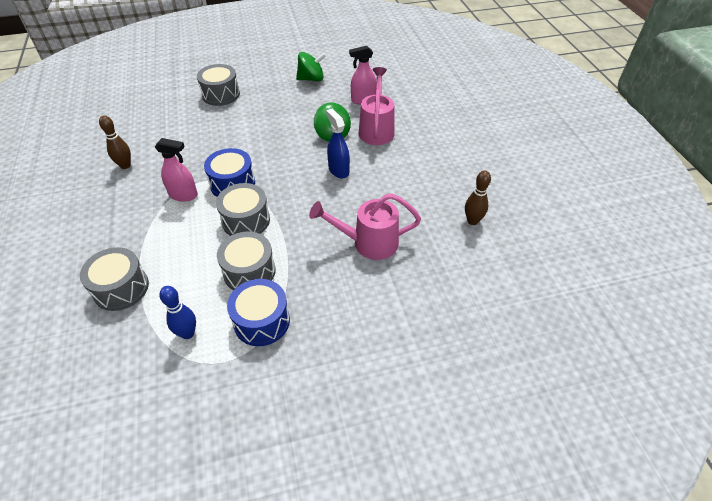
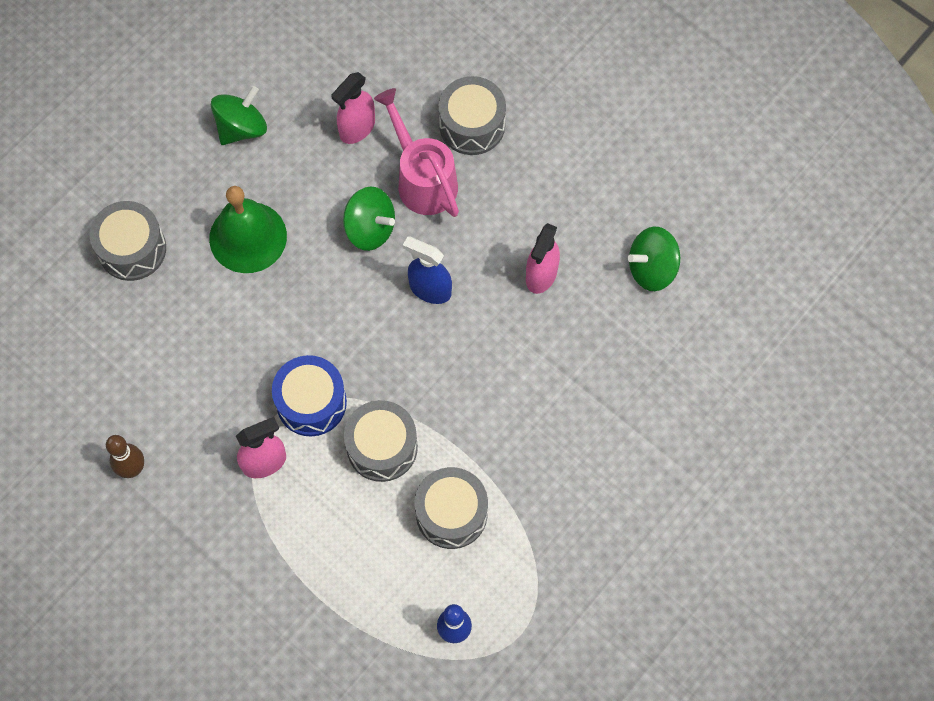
camera: 35 degrees left, 20 degrees up
grey drum [80,247,149,311] -> grey drum moved to [439,76,506,155]
blue drum [227,279,290,346] -> none
pink watering can [309,193,421,260] -> none
brown bowling pin [465,171,491,225] -> green spinning top [628,227,680,291]
none -> green bell [209,186,287,273]
none -> pink spray bottle [526,223,560,294]

